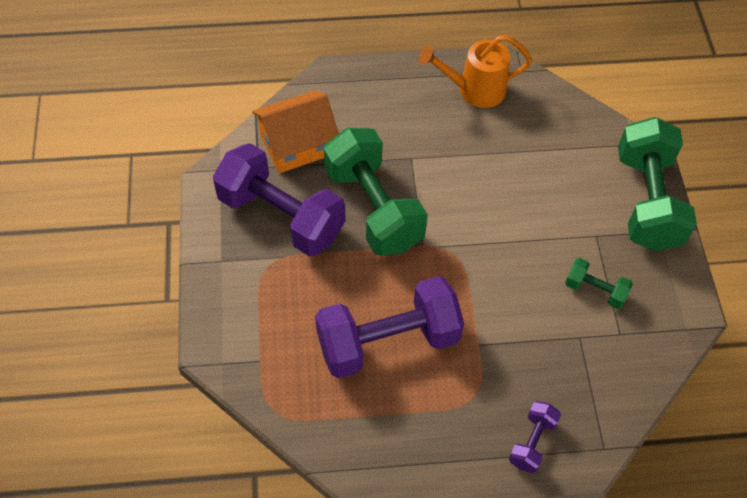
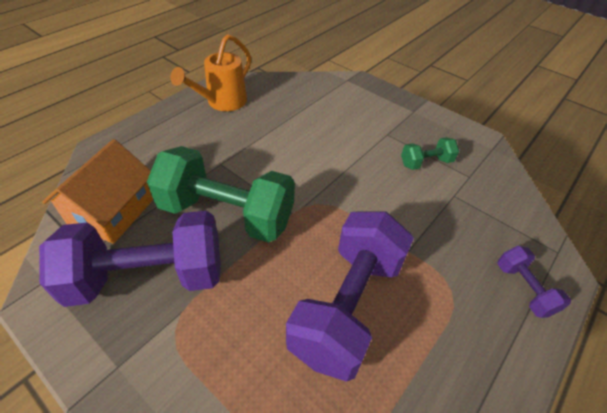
camera: 45 degrees left, 10 degrees down
green dumbbell [618,117,697,251] -> none

